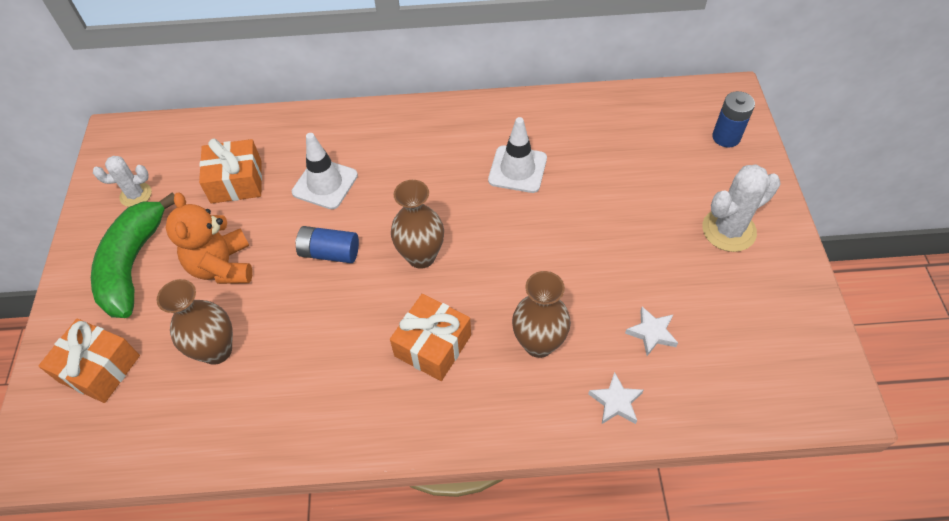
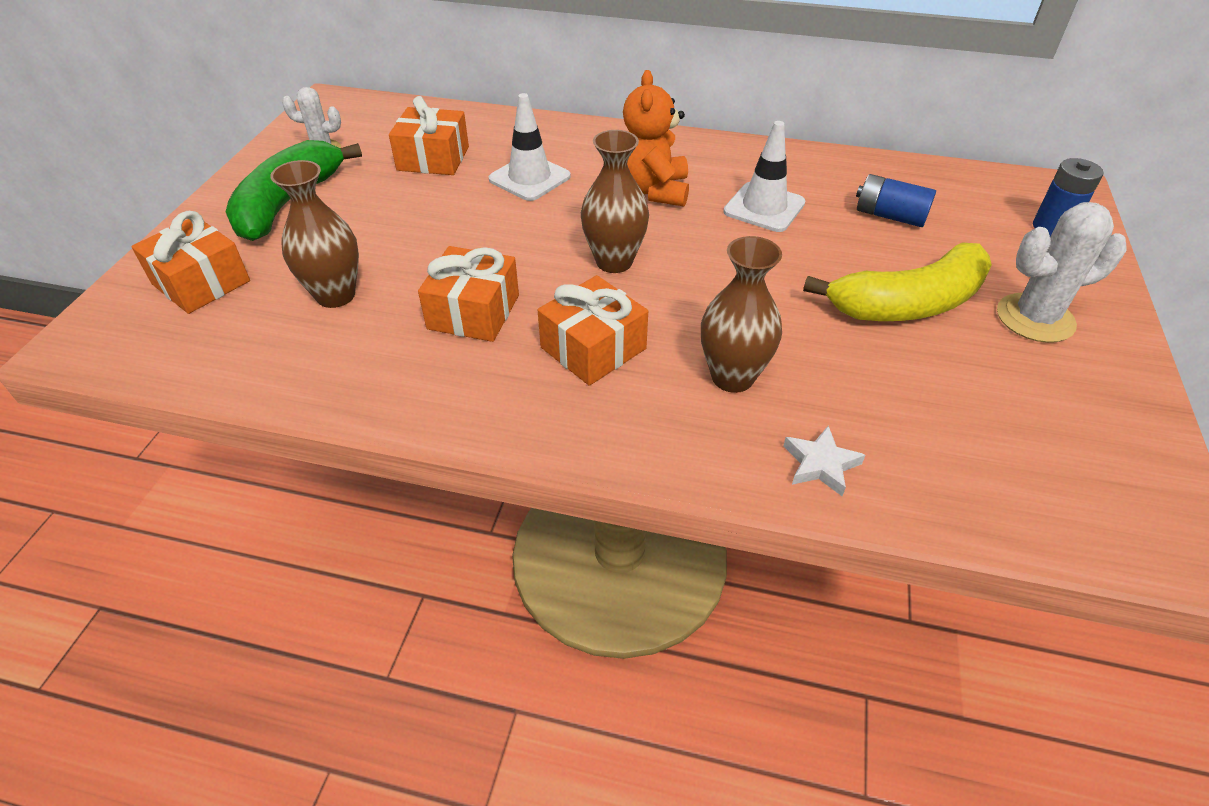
camera: 15 degrees right, 10 degrees down
orange teddy bear [166,192,252,284] -> orange teddy bear moved to [623,70,689,207]
blue battery [295,226,359,263] -> blue battery moved to [856,174,936,227]
white star [625,307,678,356] -> none
none -> orange gift [418,246,519,342]
none -> yellow banana [803,243,992,321]

